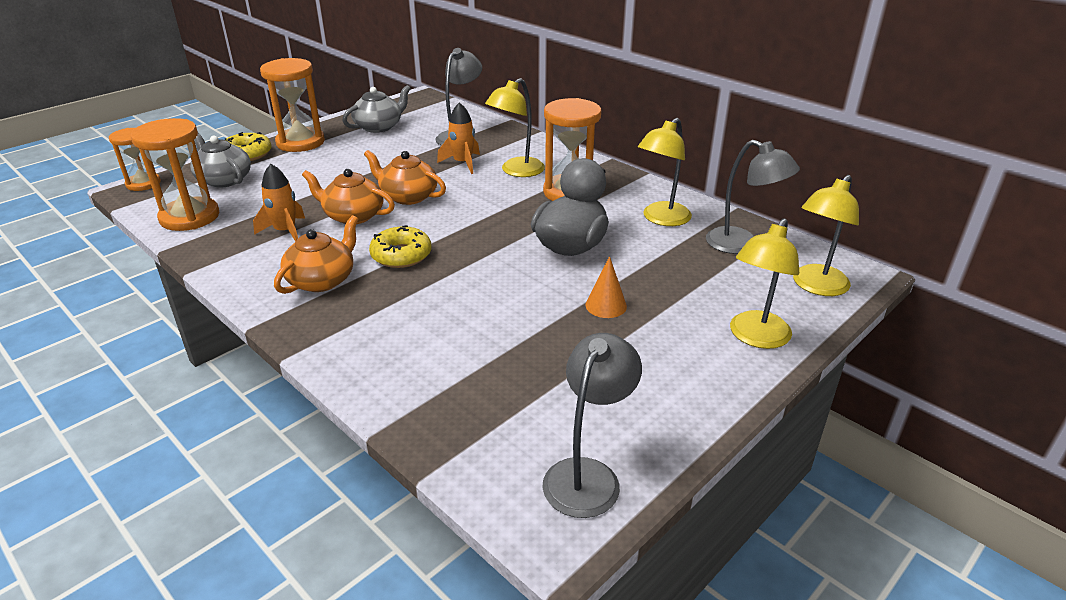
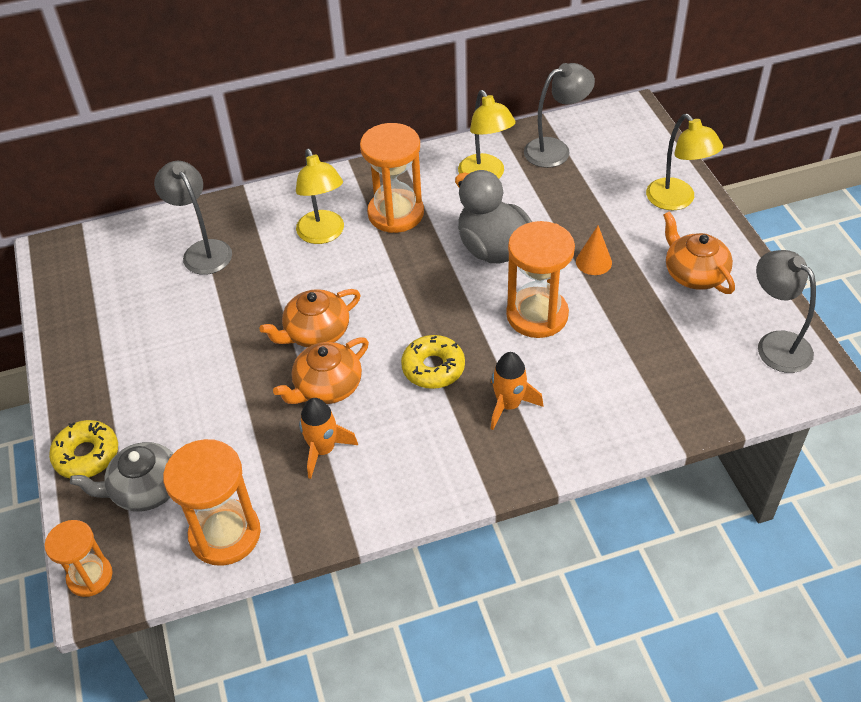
camera: 60 degrees left, 15 degrees up
orange hourglass [260,58,325,152] -> orange hourglass moved to [506,221,575,338]
orange teapot [274,215,359,294] -> orange teapot moved to [663,211,735,294]
grey teapot [342,85,411,133] -> none
orange rocket [437,102,480,174] -> orange rocket moved to [491,352,543,430]
yellow lamp [793,175,859,296] -> none

